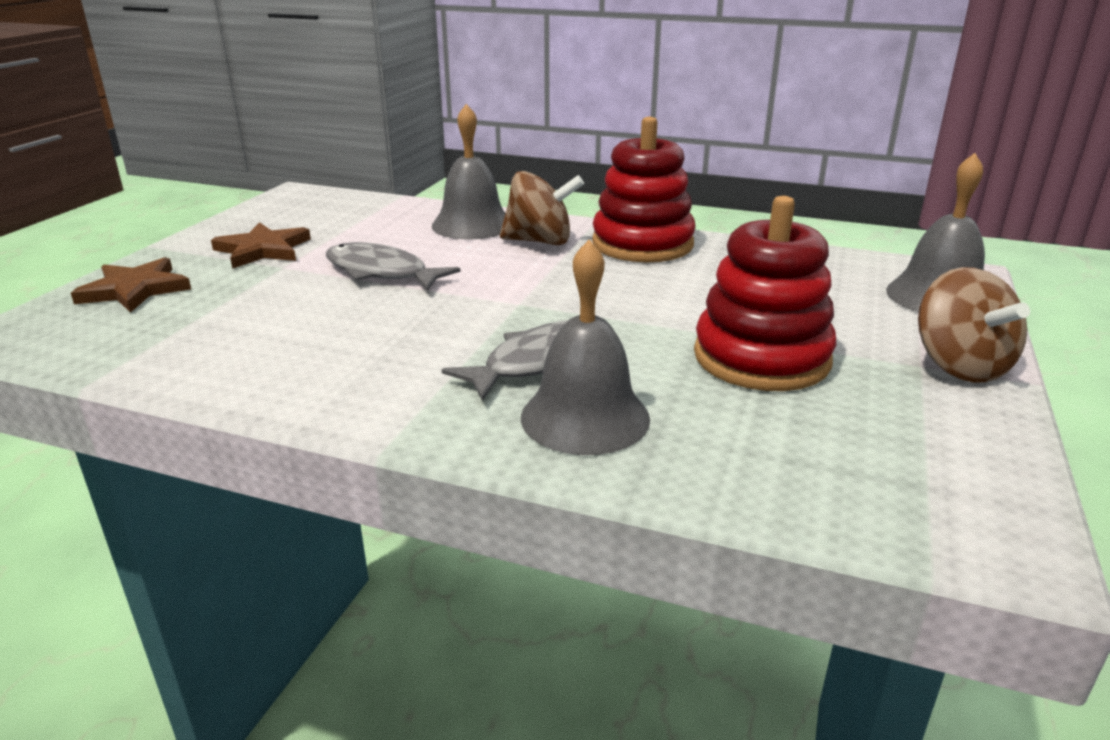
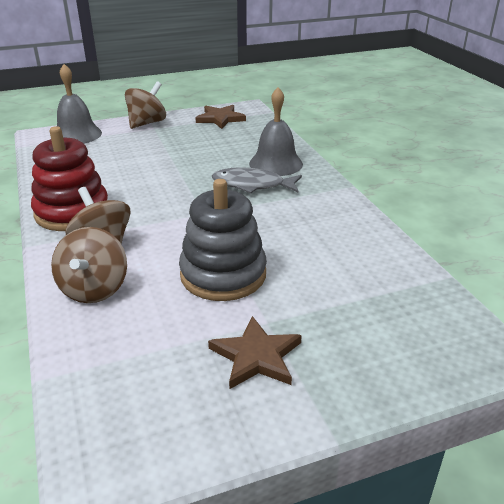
camera: 130 degrees left, 5 degrees up
brown star [71,257,191,313] -> brown star moved to [196,105,246,129]
grey fish [326,242,460,291] -> grey stacking toy [179,179,267,301]
grey bell [432,104,505,240] -> brown spinning top [51,227,127,303]
red stacking toy [694,196,836,391] -> none

